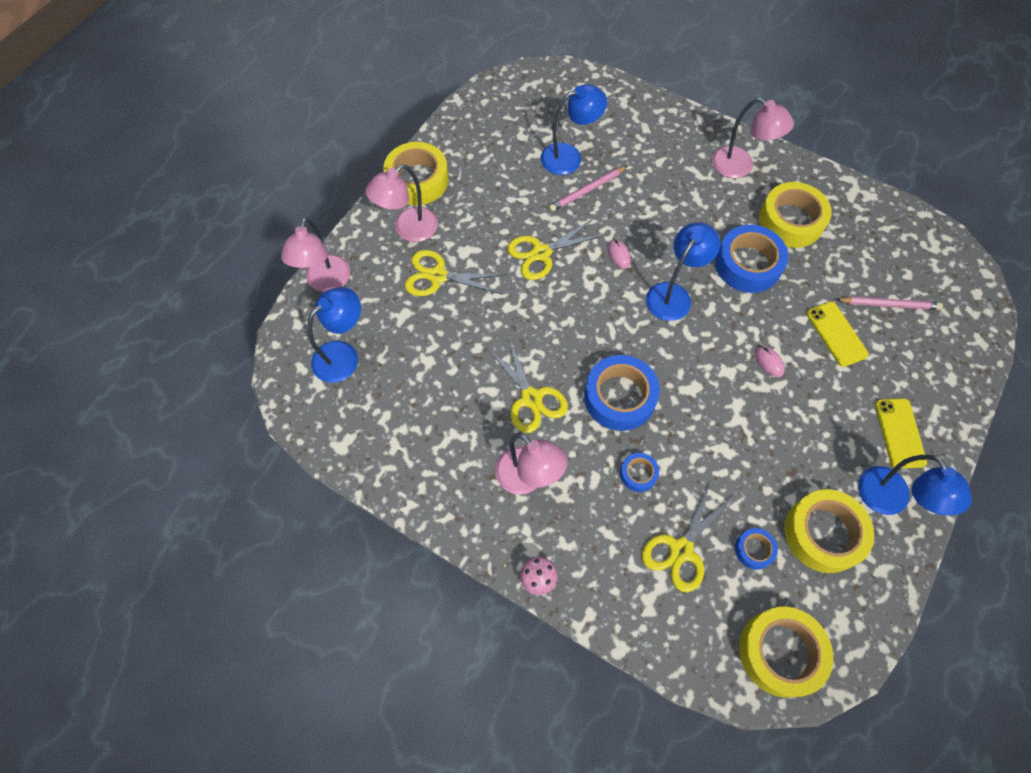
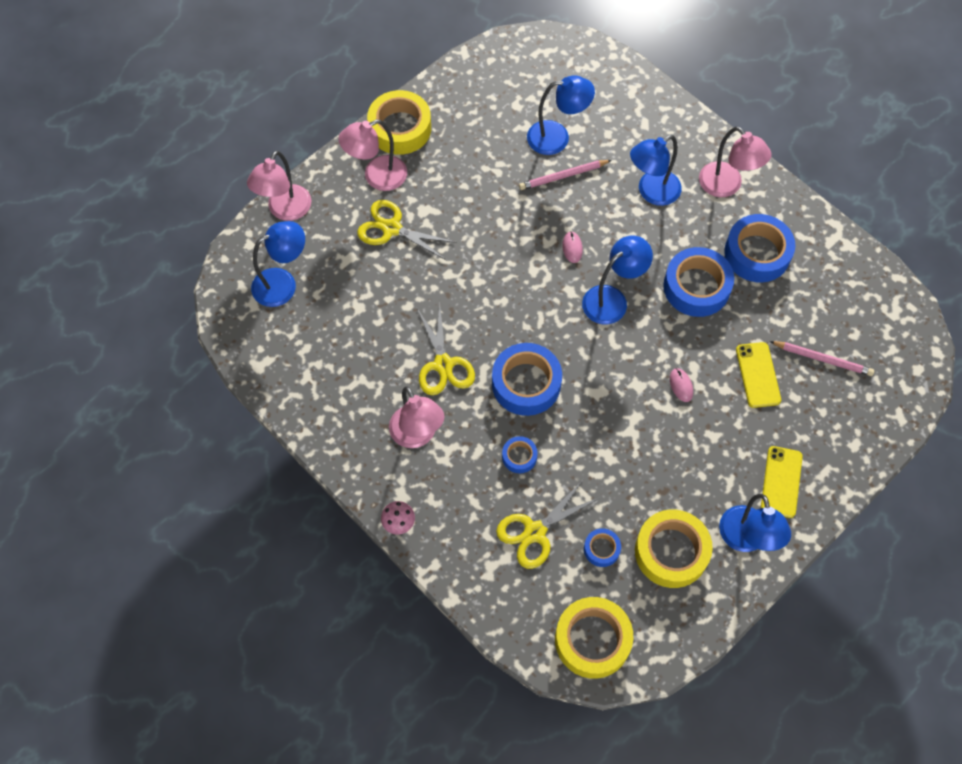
camera: 15 degrees right, 0 degrees up
yellow scissors [507,219,604,280] -> none
yellow tape [759,182,832,248] -> blue tape [724,214,796,282]
none -> blue lamp [630,135,682,206]

